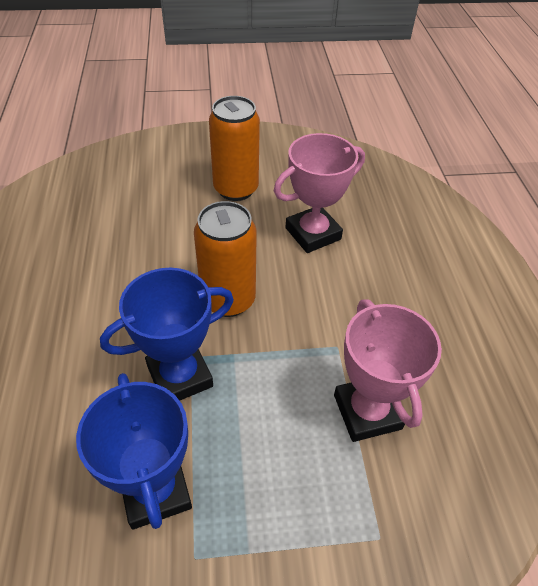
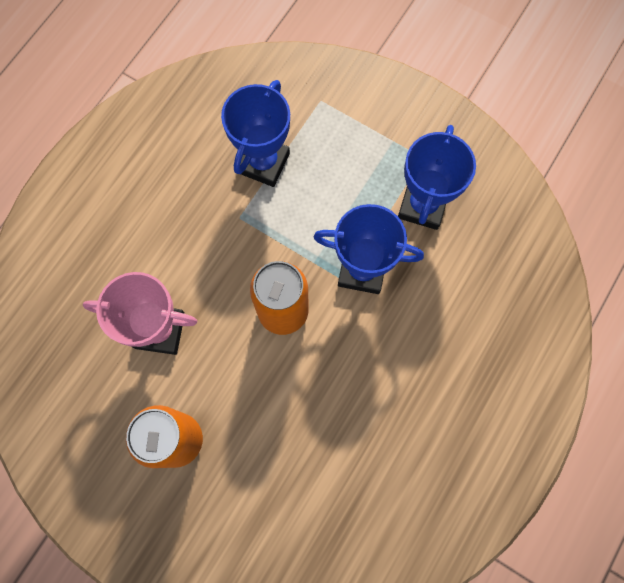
camera: 140 degrees left, 25 degrees up
pink trophy [334,299,442,442] -> blue trophy [221,80,290,187]

